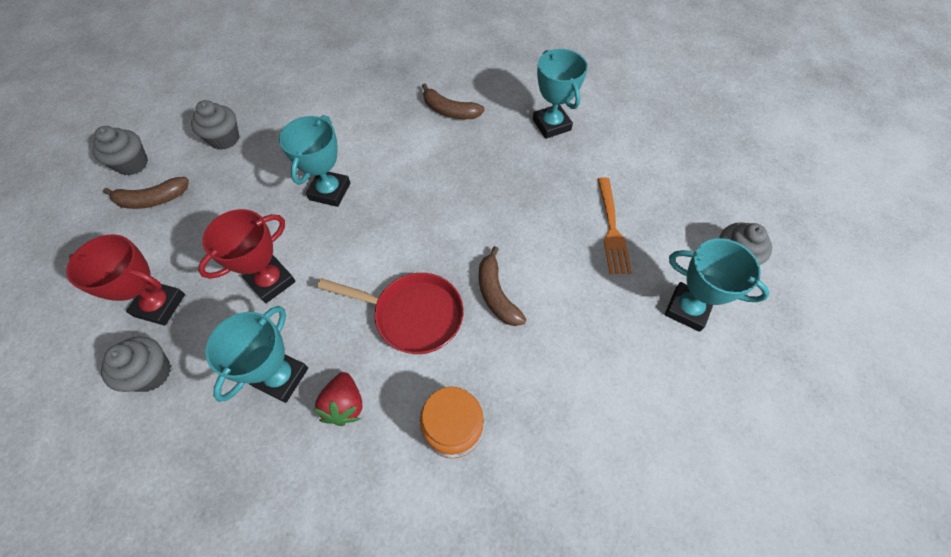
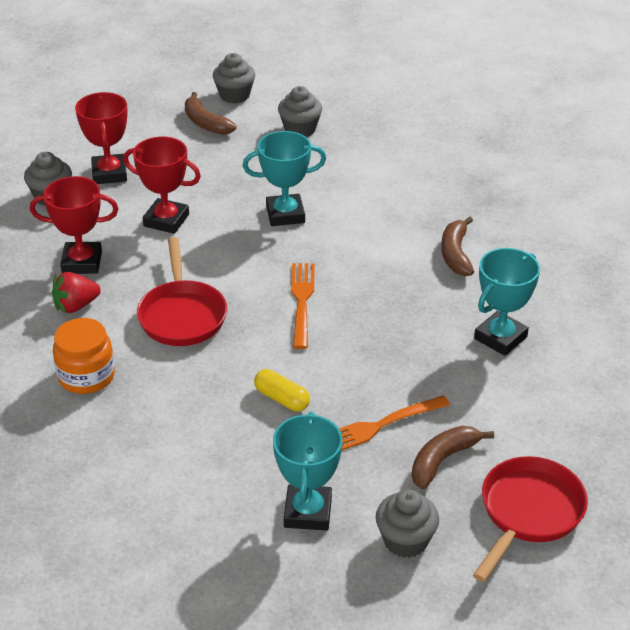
camera: 65 degrees right, 20 degrees down
turquoise trophy [205,306,308,403] -> red trophy [30,176,118,274]
brown banana [479,246,527,326] -> brown banana moved to [412,426,494,489]
none -> yellow capsule [254,369,310,412]
none -> orange fork [291,263,315,349]
none -> red pan [473,456,588,582]

